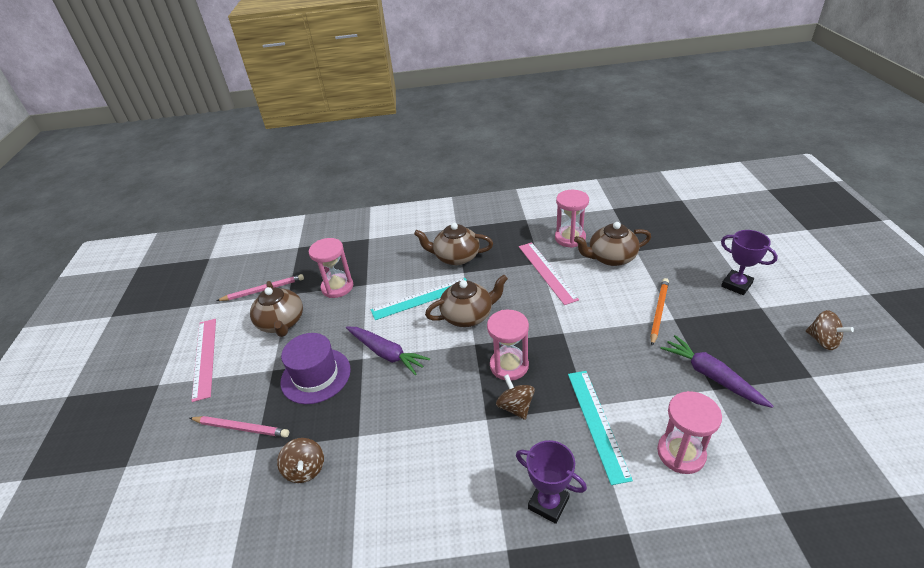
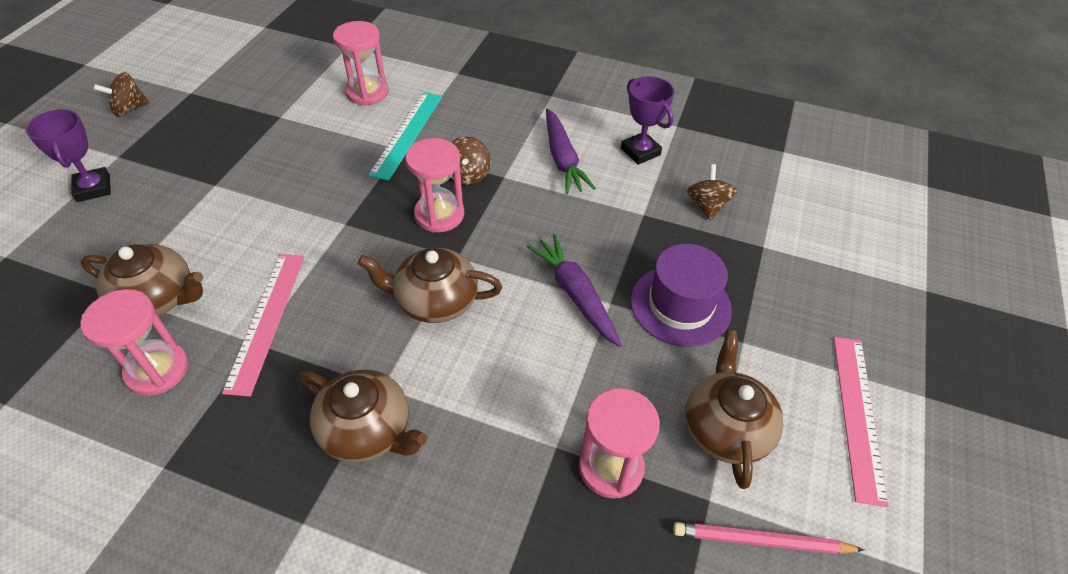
camera: 160 degrees left, 10 degrees up
pink pencil [190,416,289,438] -> none
turquoise ruler [371,278,467,320] -> none
purple trophy [516,440,587,524] -> purple trophy moved to [621,76,675,165]
orange pencil [650,278,669,346] -> none
purple carrot [660,335,773,408] -> purple carrot moved to [546,108,596,194]
brown spinning top [806,310,854,350] -> brown spinning top turned 105 degrees counterclockwise [93,72,149,116]

